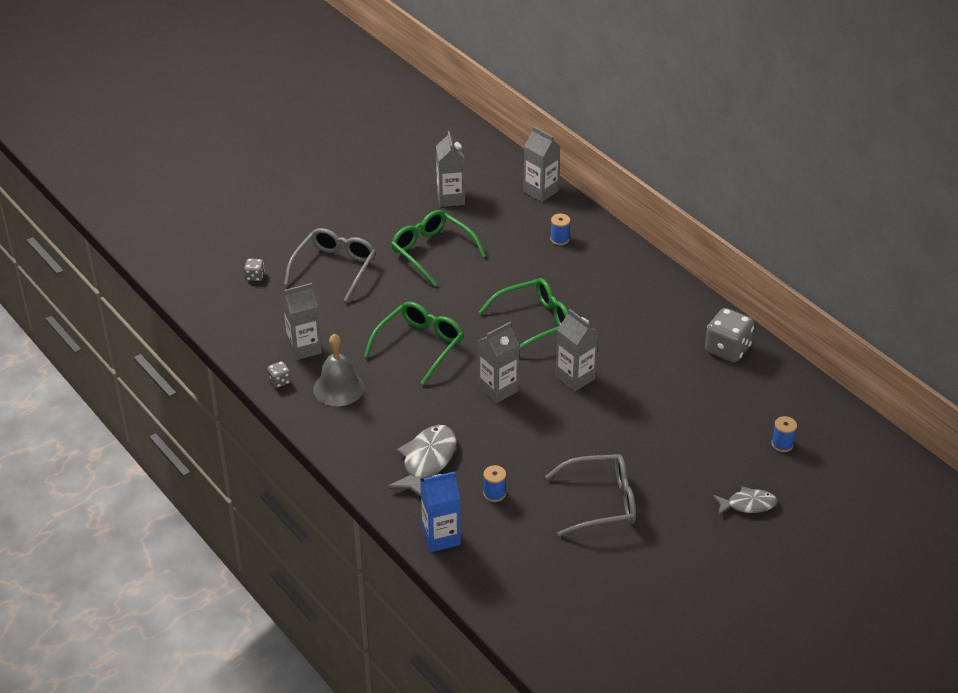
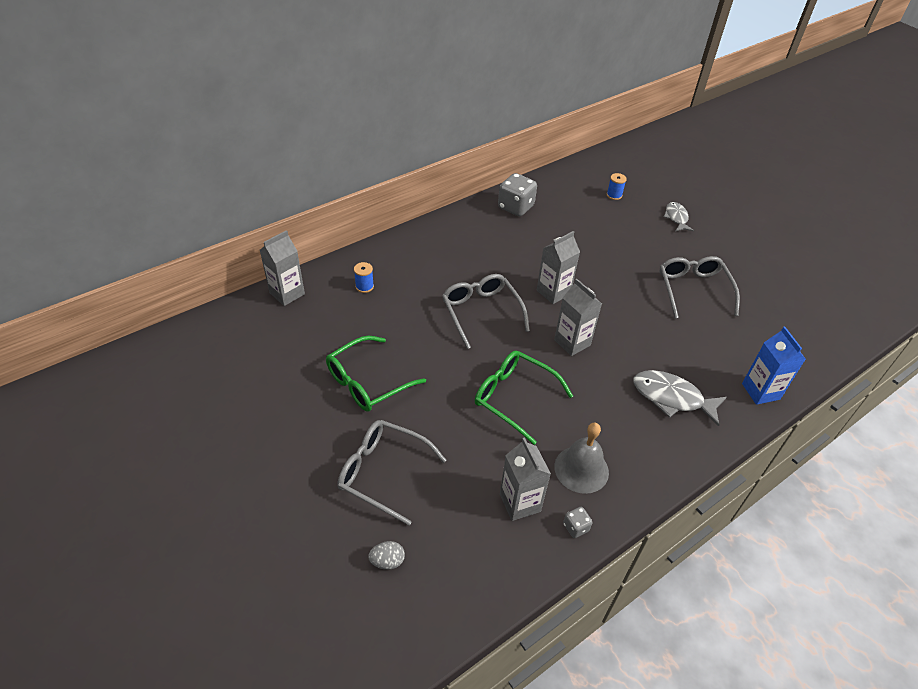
camera: 90 degrees left, 5 degrees up
grey dice [244,258,265,281] -> grey egg [368,541,405,570]
grey carton [436,131,465,207] -> none
green glasses [479,278,568,350] -> grey glasses [442,274,530,349]
blue spool [483,465,506,502] -> none

